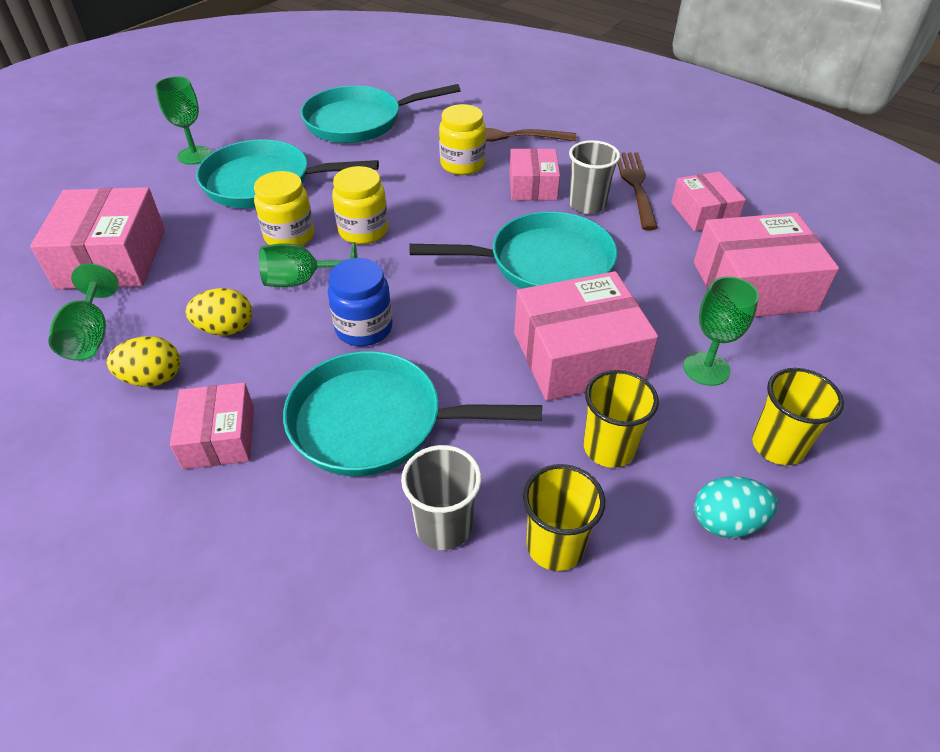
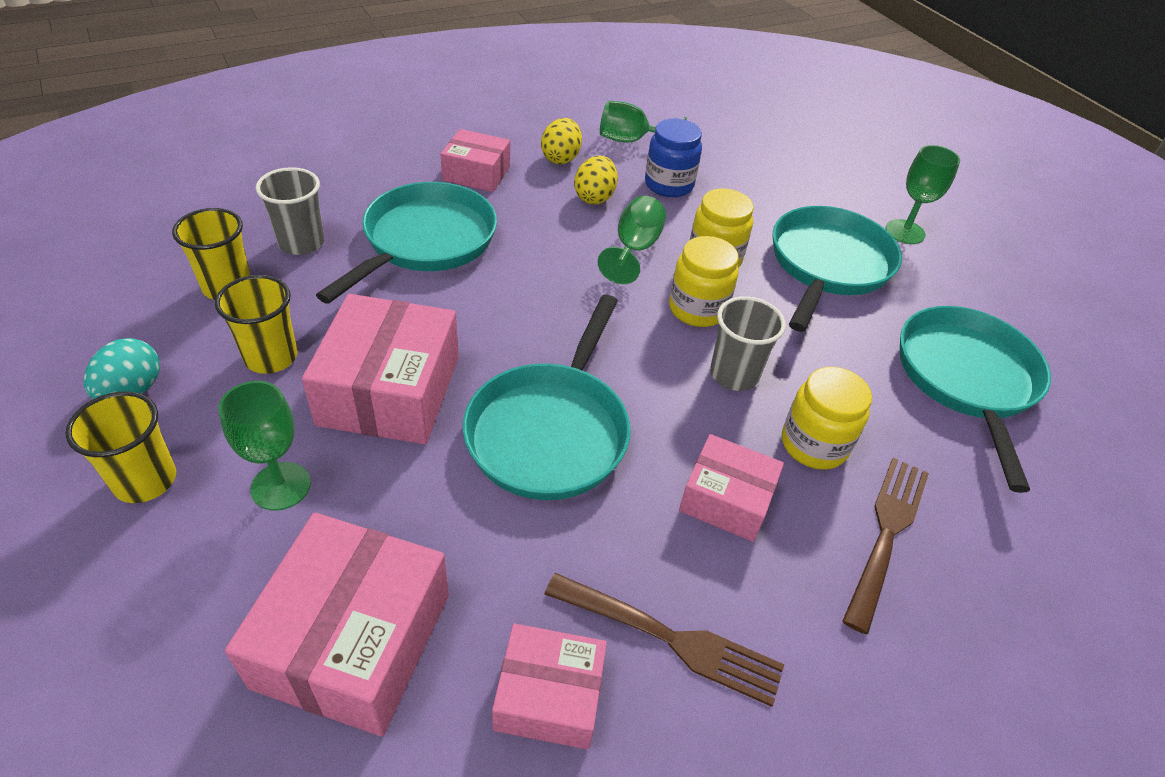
camera: 110 degrees right, 0 degrees up
pink box [30,187,165,289] -> none
blue jar [328,258,393,346] -> blue jar moved to [645,119,702,197]
grey cup [569,140,620,214] -> grey cup moved to [710,296,786,391]

